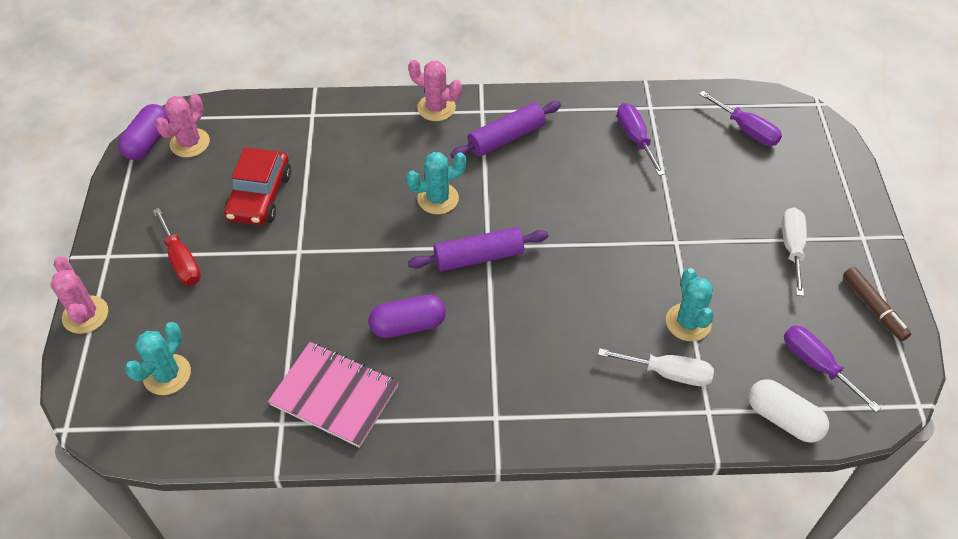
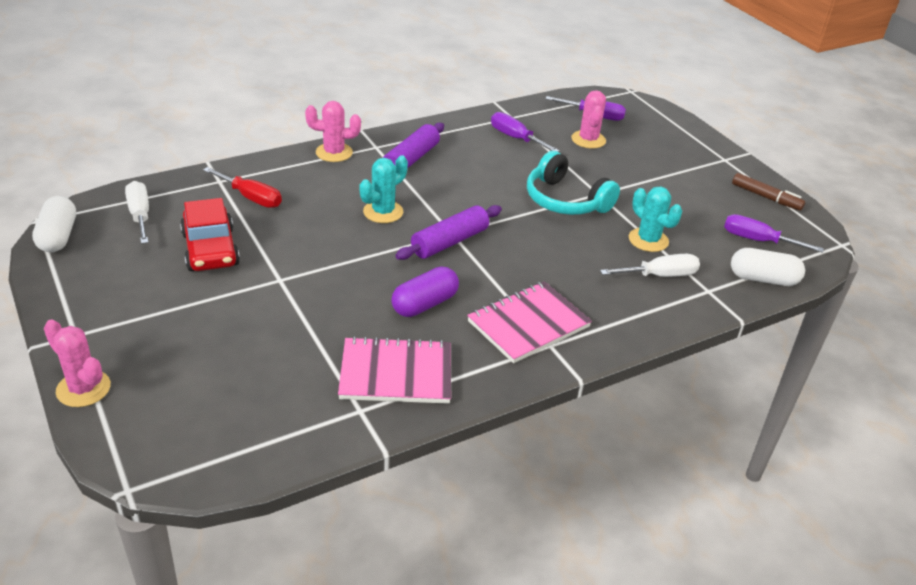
camera: 30 degrees left, 15 degrees down
purple capsule [118,104,169,160] -> white capsule [32,196,76,252]
turquoise cactus [125,322,191,395] -> none
red screwdriver [153,208,201,286] -> red screwdriver moved to [203,167,282,208]
pink cactus [155,94,210,157] -> pink cactus moved to [571,90,606,149]
white screwdriver [782,207,807,296] -> white screwdriver moved to [125,181,149,244]
none -> pink notebook [467,281,592,363]
none -> turquoise headphones [527,151,620,215]

